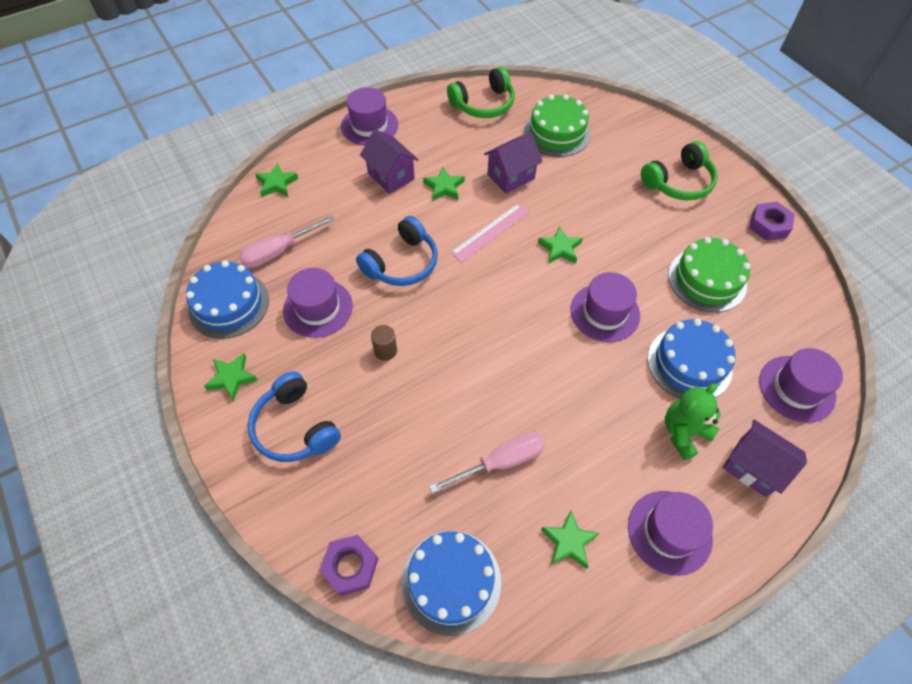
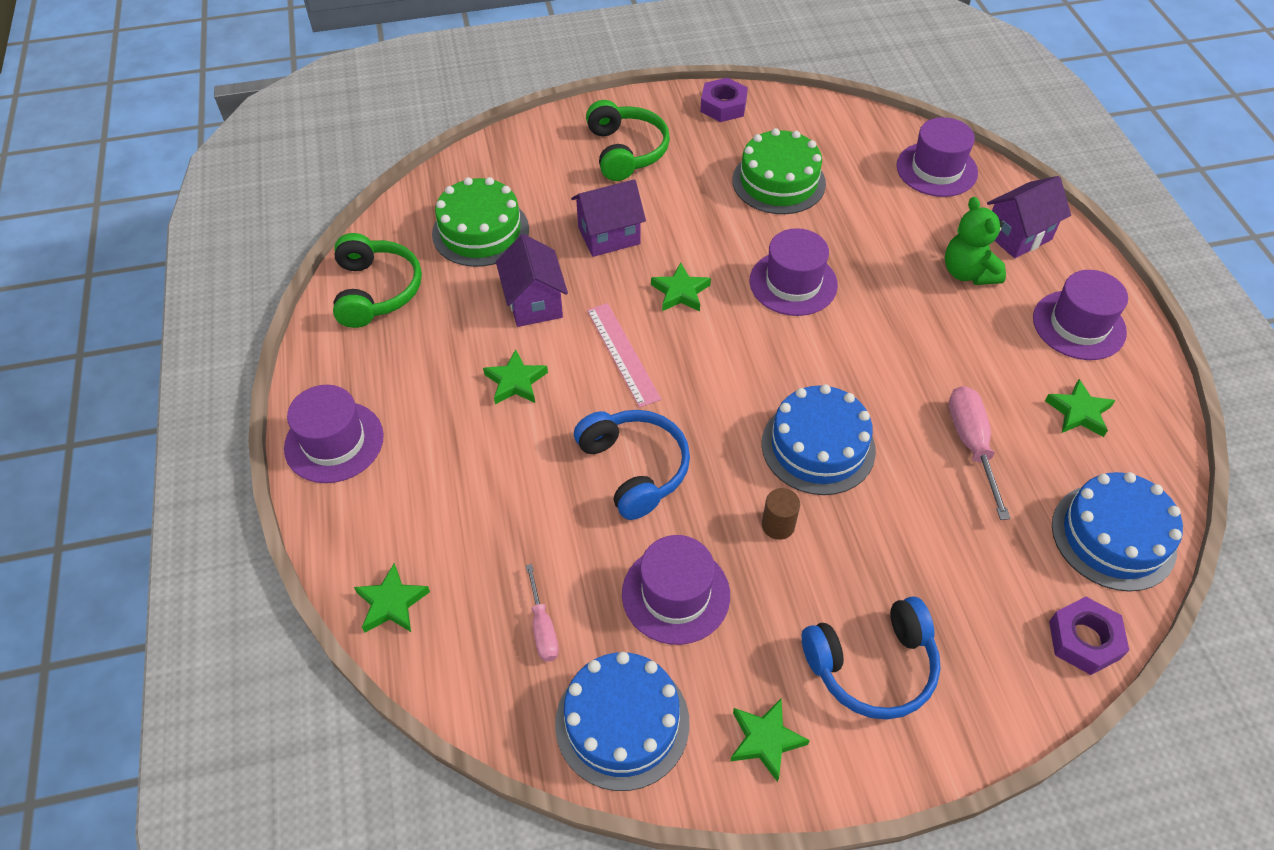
camera: 70 degrees left, 5 degrees down
pink screwdriver [239,215,335,268] -> pink screwdriver [526,564,559,662], size x0.63
purple house [360,129,418,194] -> purple house moved to [571,179,646,257]
blue cake [648,319,736,399] -> blue cake moved to [762,384,876,495]

